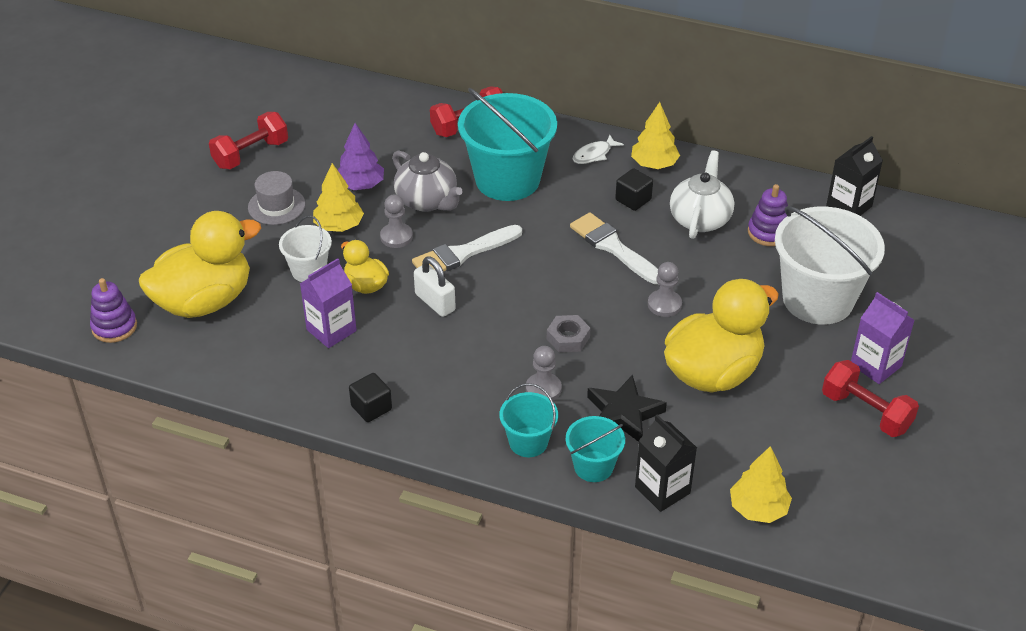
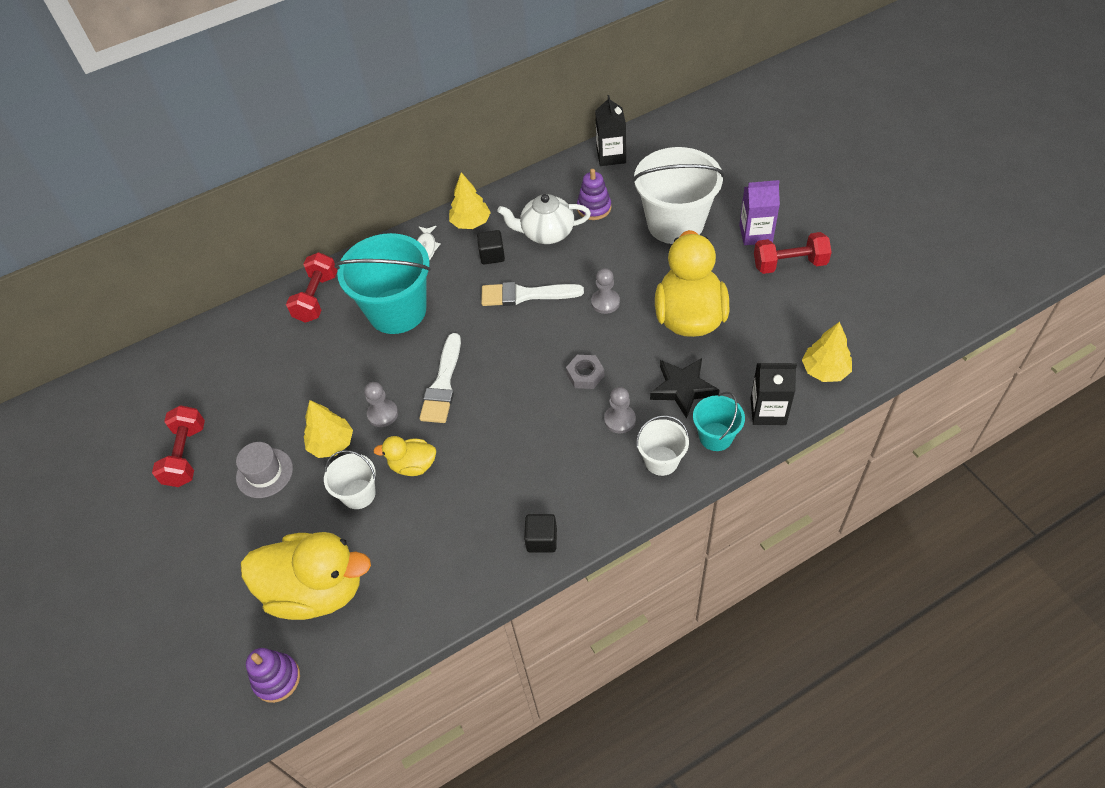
camera: 45 degrees left, 10 degrees up
yellow duck [139,211,261,318] -> yellow duck turned 90 degrees clockwise [241,532,371,620]
purple carton [300,258,357,348] -> none
purple tree [338,123,384,190] -> none
grey teapot [392,150,463,212] -> none
white padlock [414,256,456,317] -> none
turquoise bucket [499,383,558,457] -> white bucket [636,415,689,476]
white teapot [670,150,734,239] -> white teapot turned 60 degrees counterclockwise [497,194,591,244]

